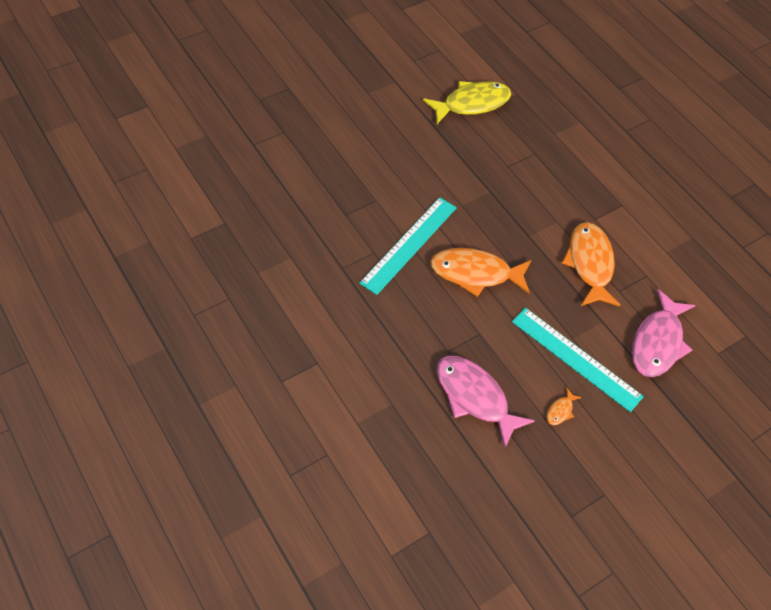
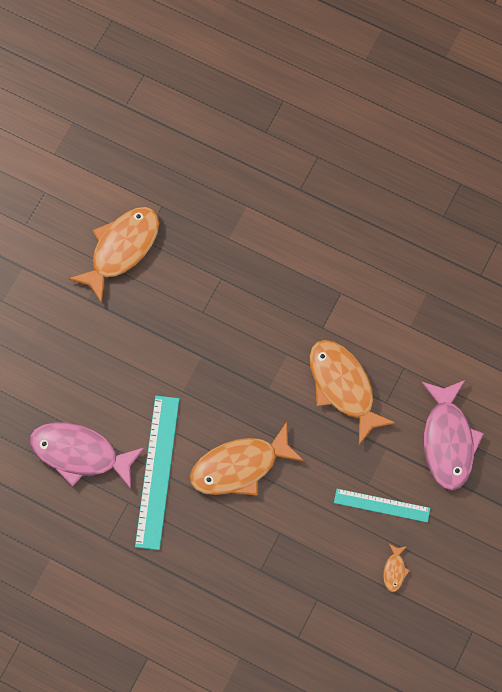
camera: 25 degrees left, 15 degrees up
yellow fish [423,81,511,124] -> orange fish [68,207,159,304]
pink fish [437,356,535,448] -> pink fish moved to [30,422,145,489]
turquoise ruler [512,308,644,412] -> turquoise ruler [334,489,430,523], size x0.61

